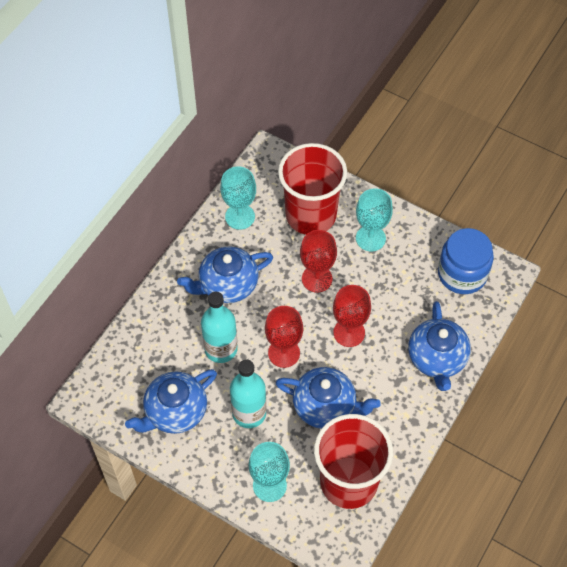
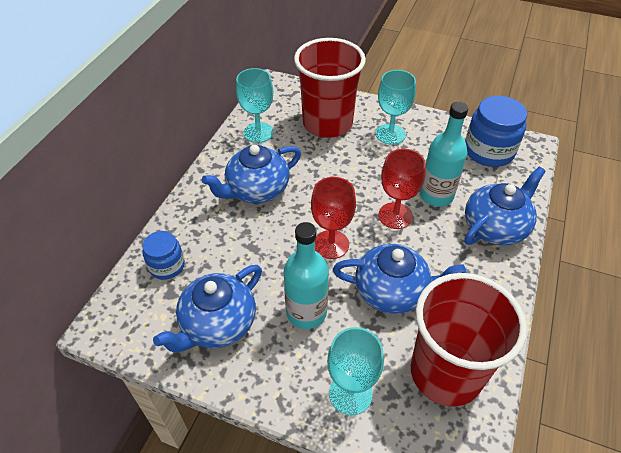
camera: 10 degrees left, 10 degrees down
turquoise bottle [201,292,238,363] -> turquoise bottle moved to [420,102,468,207]
red goblet [300,230,337,293] -> none
blue teapot [408,301,471,391] -> blue teapot turned 120 degrees counterclockwise [464,167,546,245]
none -> blue jar [142,231,185,280]

